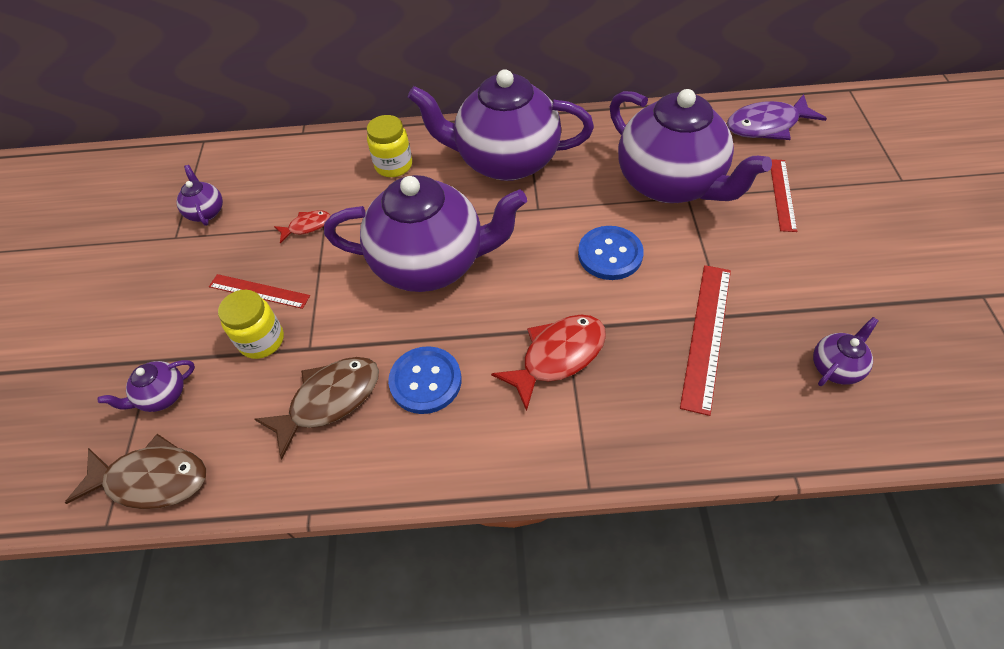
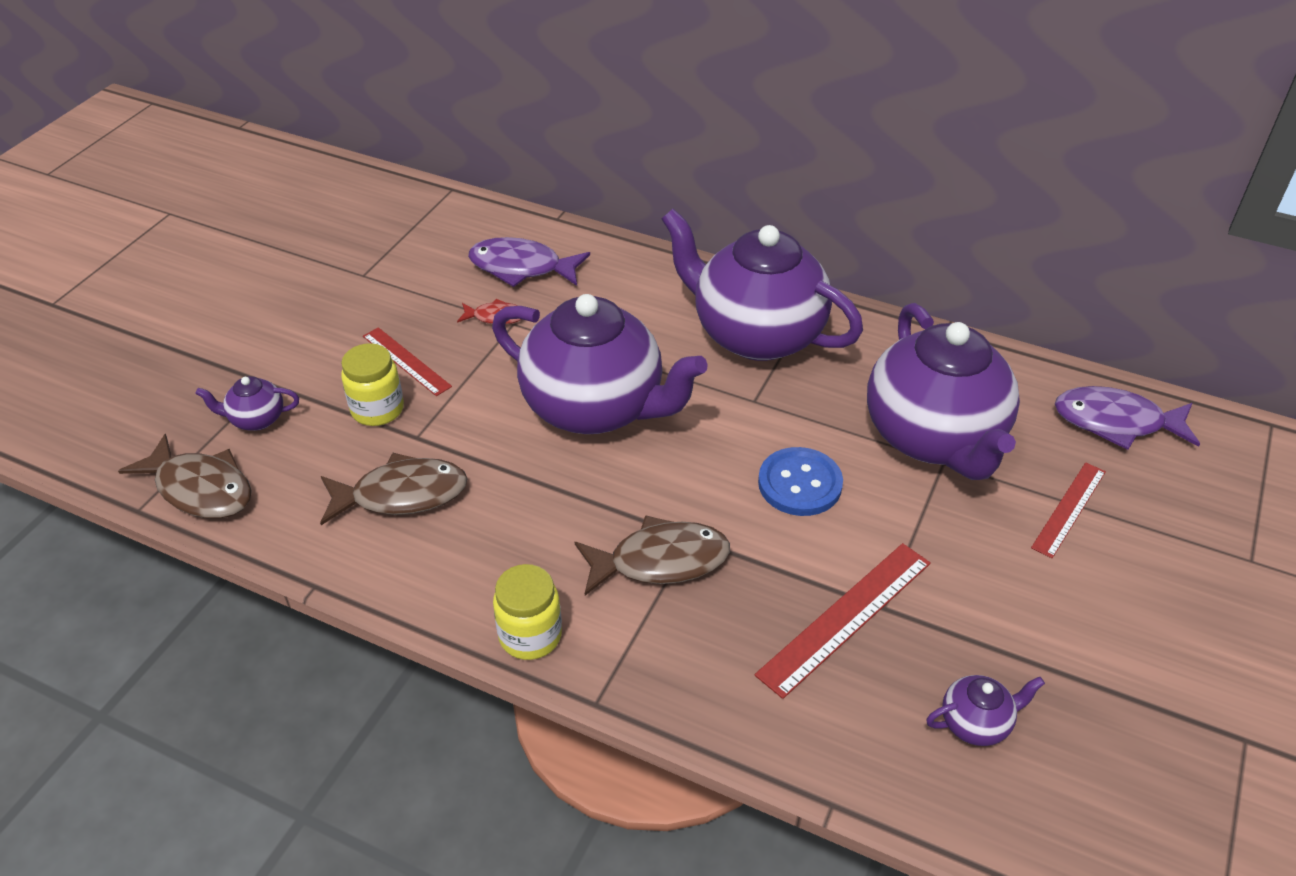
camera: 25 degrees right, 10 degrees down
purple teapot [176,165,223,226] -> none
yellow jar [367,115,412,177] -> yellow jar moved to [493,564,562,660]
blue button [388,346,462,414] -> none
red fish [491,315,606,411] -> brown fish [575,515,730,595]
none -> purple fish [468,237,590,287]

